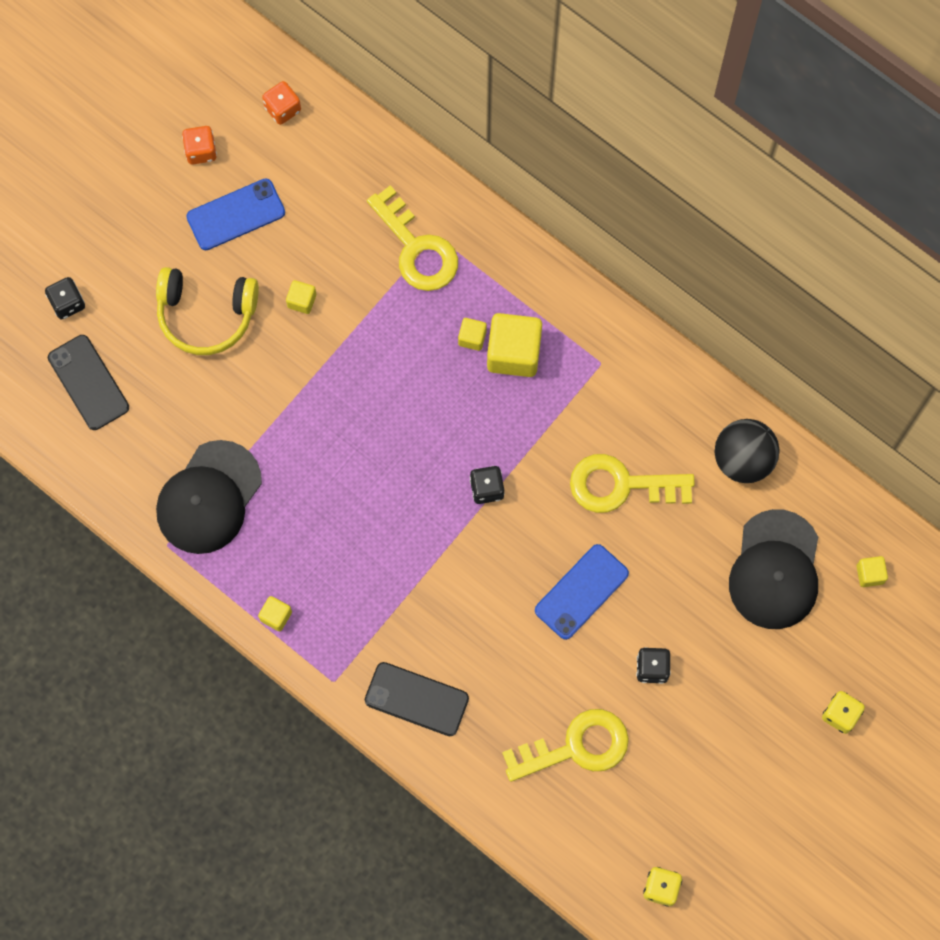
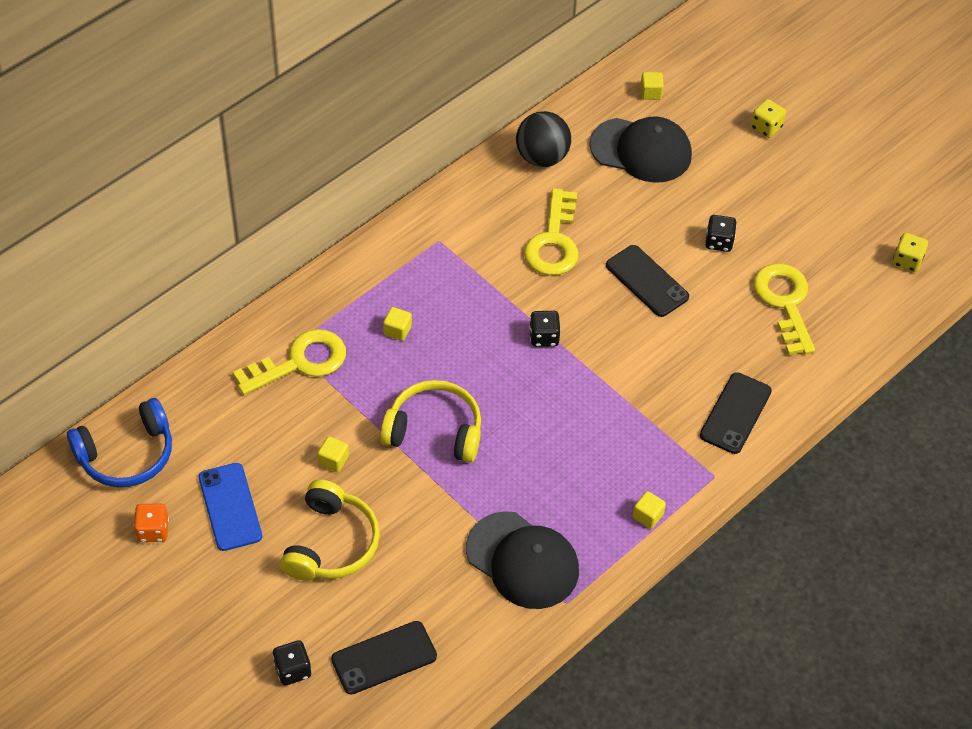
camera: 85 degrees left, 20 degrees down
orange dice [262,81,301,125] -> blue headphones [67,398,172,487]
yellow cube [487,313,542,377] -> none
blue phone [535,544,629,640] -> black phone [606,245,689,317]
none -> yellow headphones [380,380,481,463]

